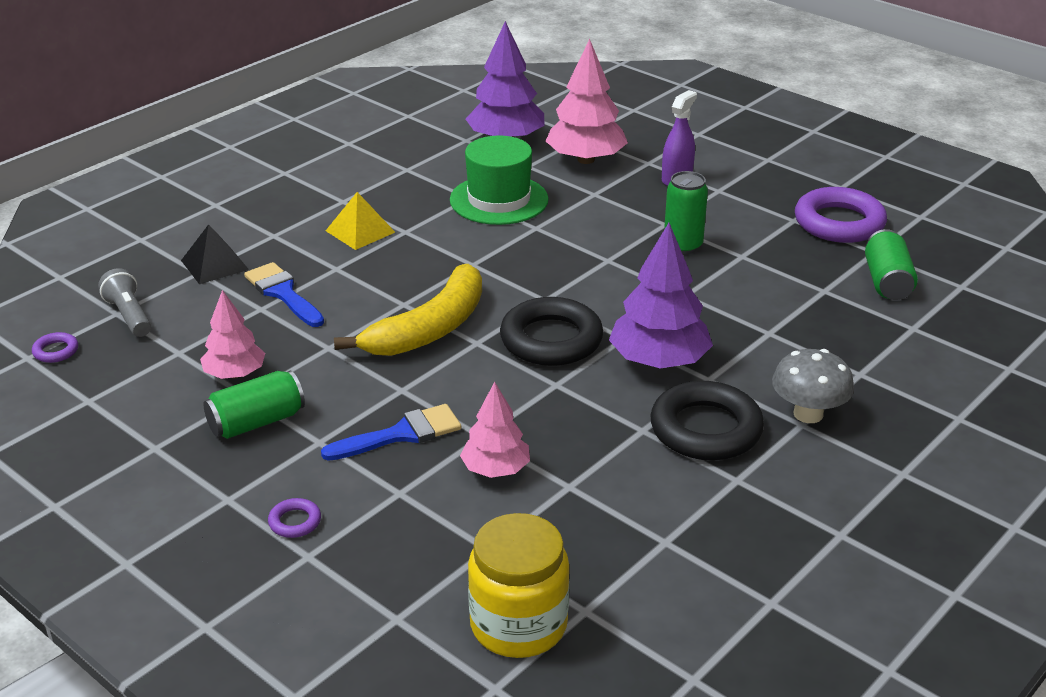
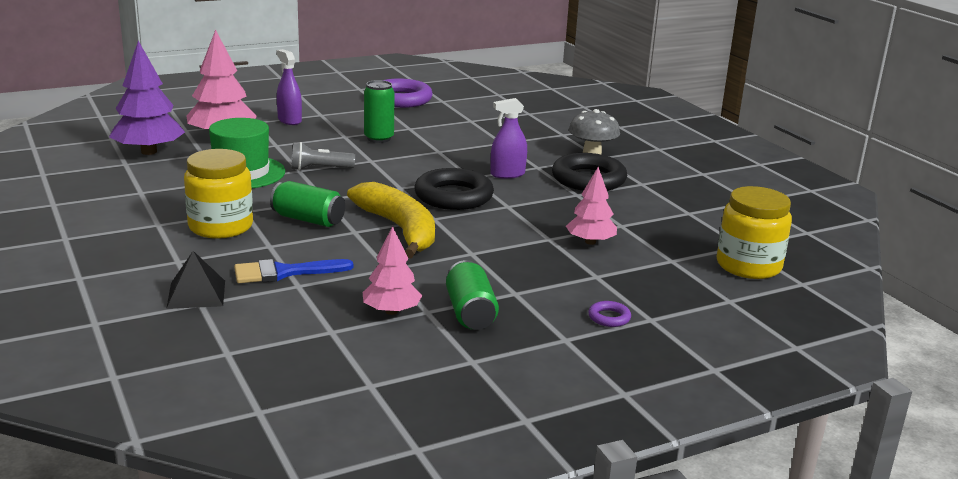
camera: 70 degrees left, 10 degrees down
purple ring [32,332,78,363] -> none
grey flashlight [98,268,151,337] -> grey flashlight moved to [291,142,355,171]
blue brush [321,404,461,461] -> none
yellow pyramid [326,192,395,250] -> yellow jar [184,149,253,239]
purple tree [609,223,713,369] -> purple spray bottle [490,98,527,179]
green can [865,229,918,300] -> green can moved to [270,181,345,227]

